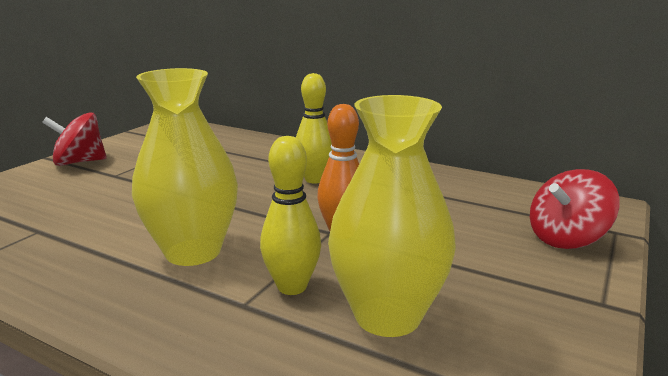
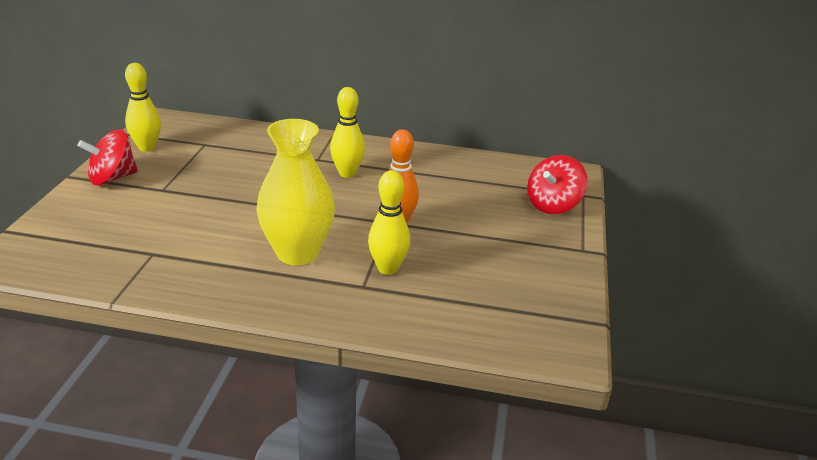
camera: 20 degrees left, 10 degrees up
yellow vase [328,95,456,337] -> none
none -> yellow bowling pin [125,63,161,152]

